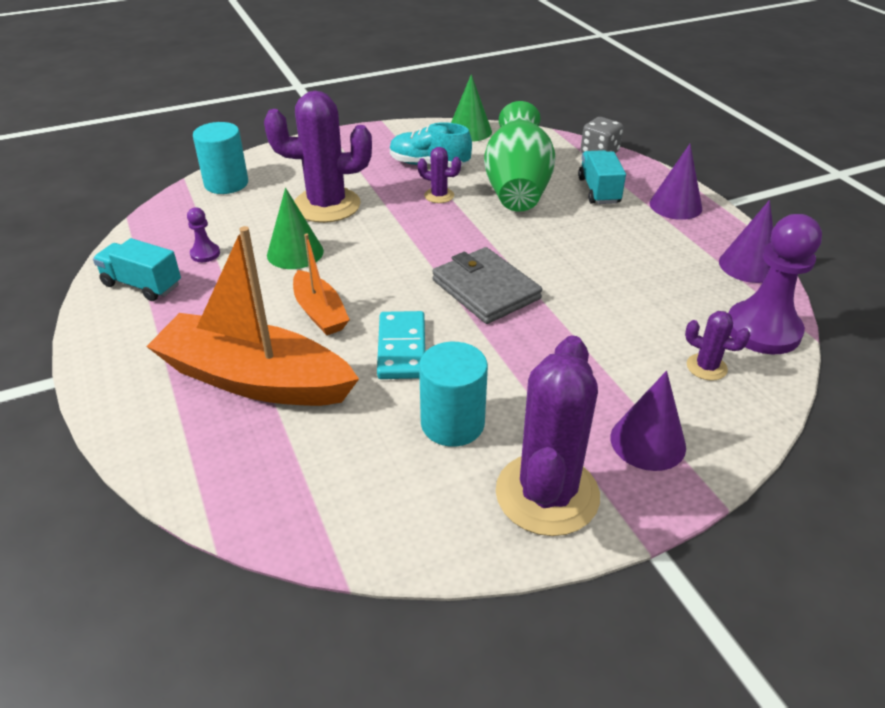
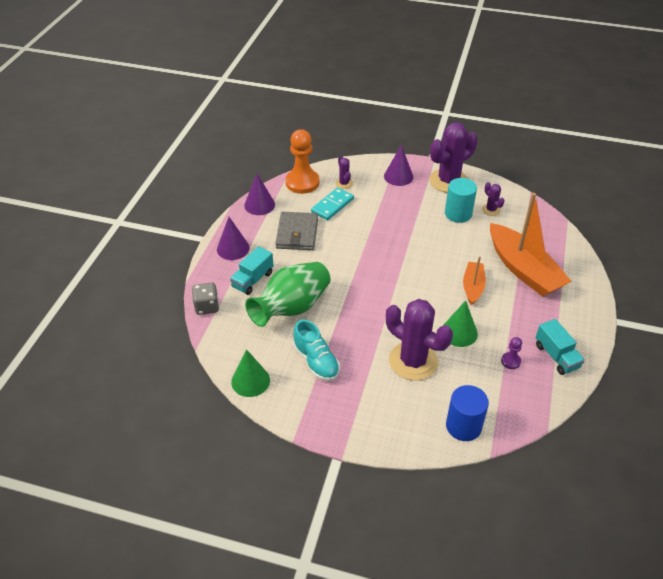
camera: 140 degrees left, 5 degrees up
turquoise cylinder [193,122,248,194] -> blue cylinder [446,385,489,441]
turquoise domino [377,311,425,379] -> turquoise domino moved to [311,187,354,220]
purple cactus [418,147,461,203] -> purple cactus moved to [482,182,505,216]
grey wallet [432,247,542,324] -> grey wallet moved to [275,212,318,250]
purple pawn [728,214,822,354] -> orange pawn [285,129,319,194]

